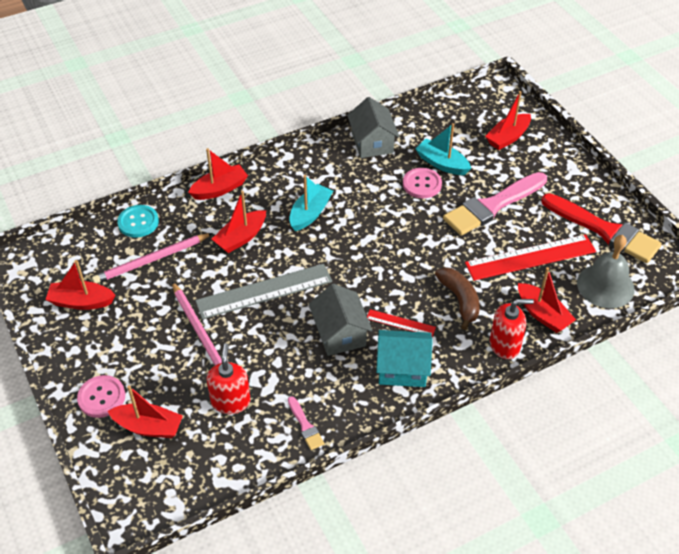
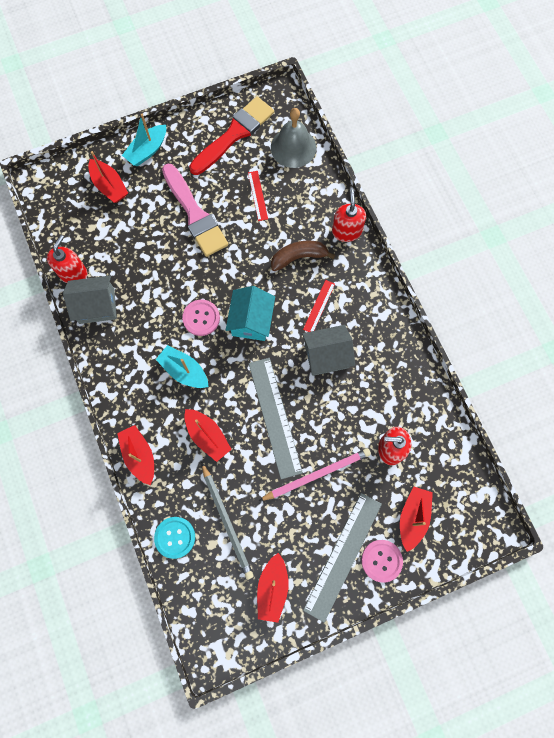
camera: 85 degrees left, 25 degrees up
pink pencil [92,233,213,283] -> grey pencil [202,463,254,580]
pink brush [288,396,324,450] -> none
turquoise house [376,330,433,387] -> turquoise house moved to [226,286,275,341]
pink button [403,168,442,198] -> pink button moved to [182,300,220,336]
turquoise boat [415,123,471,175] -> turquoise boat moved to [122,114,166,166]
red ruler [465,234,596,281] -> red ruler [248,171,268,221], size x0.50
red boat [518,267,576,333] -> none
none -> red soap dispenser [47,235,87,283]
none -> grey ruler [303,493,382,623]

